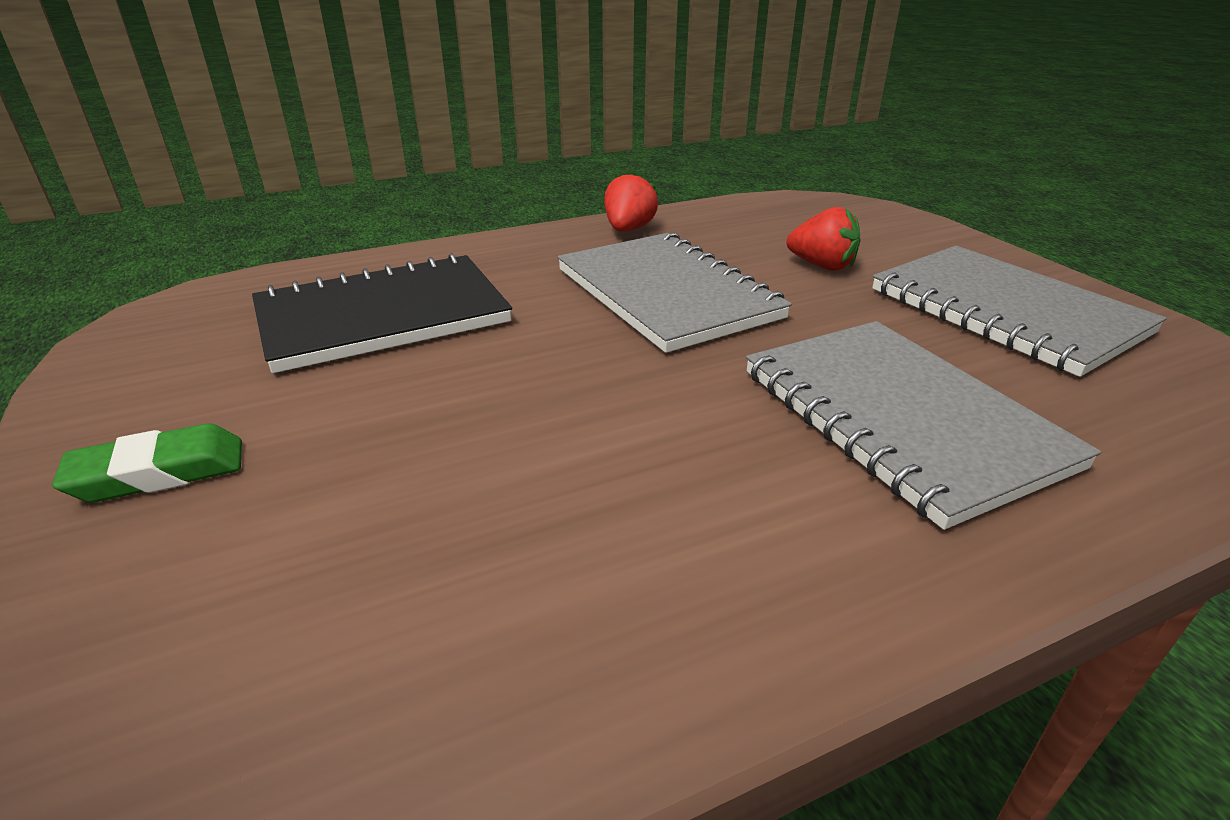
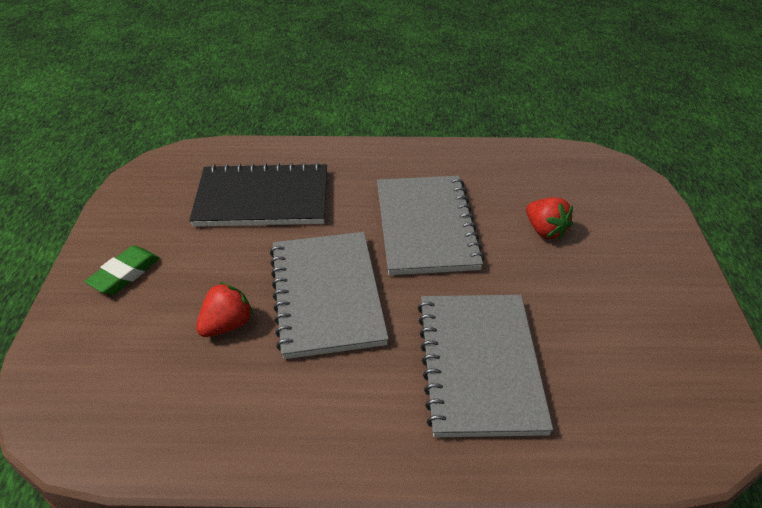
camera: 25 degrees right, 10 degrees up
green eraser [52,424,242,502] -> green eraser turned 60 degrees counterclockwise [84,246,160,295]
red strawberry [604,171,658,232] -> red strawberry moved to [196,282,253,337]
grey notebook [872,246,1167,377] -> grey notebook moved to [270,232,389,359]

